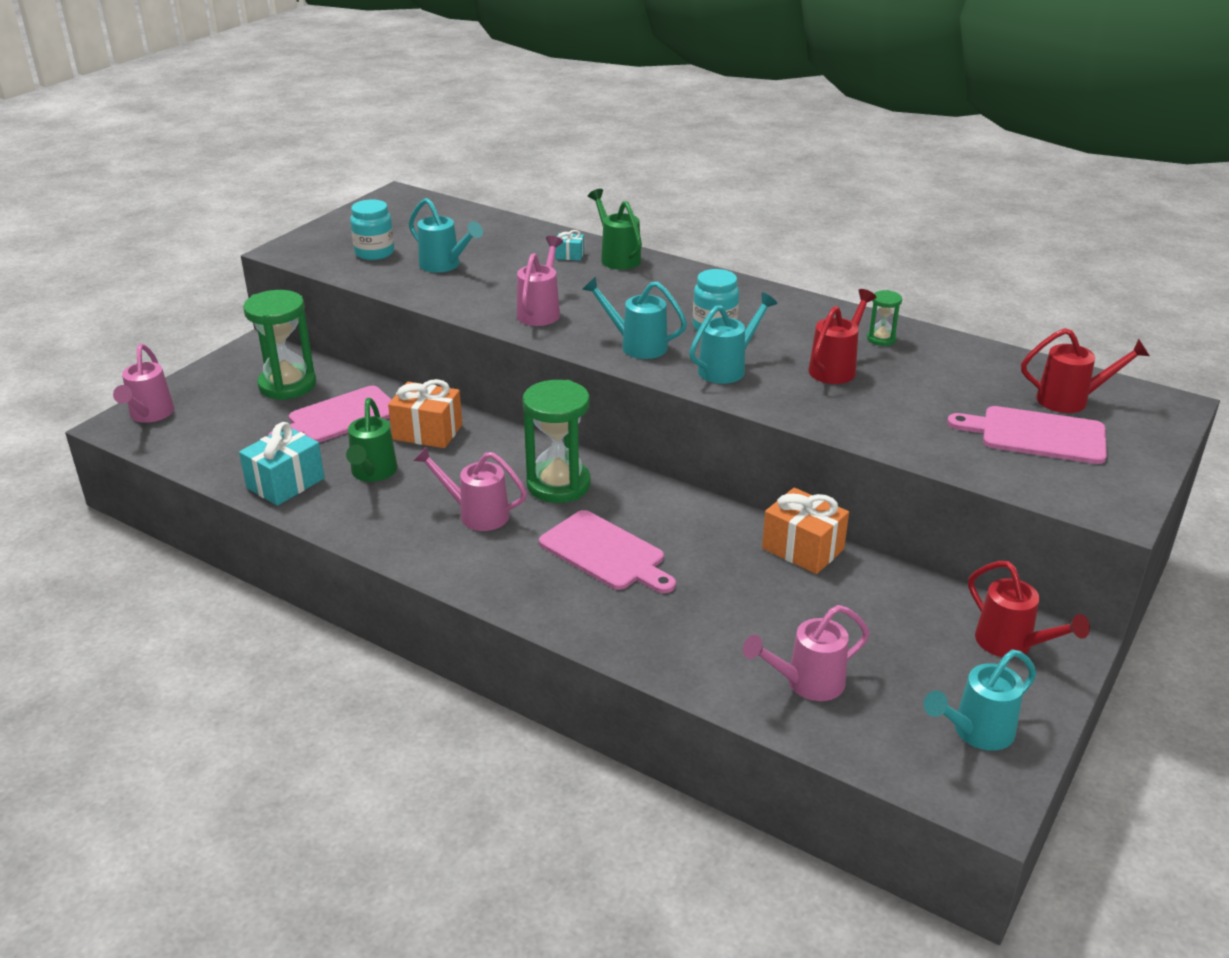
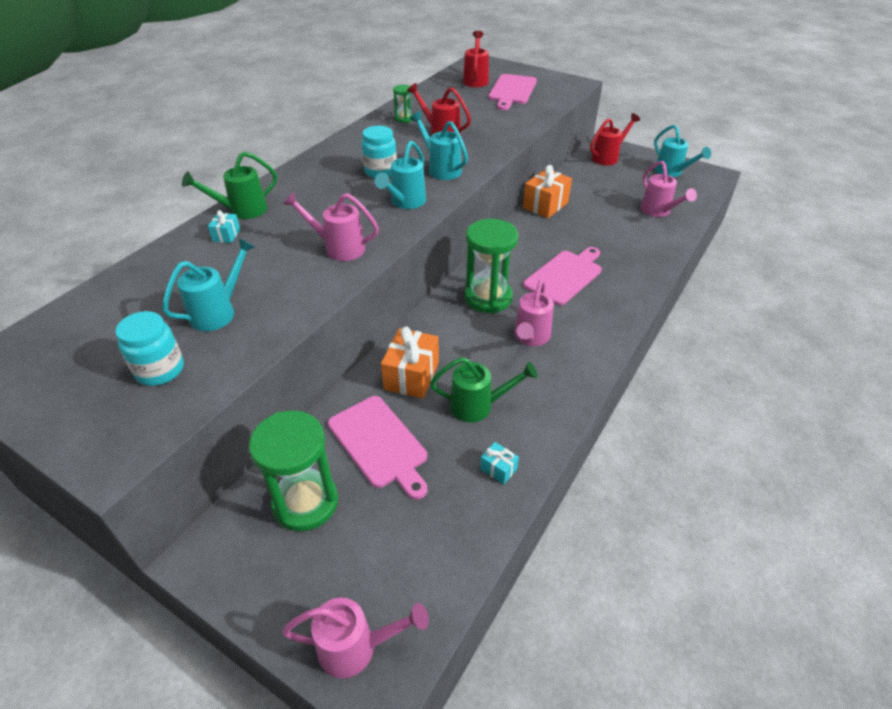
camera: 90 degrees left, 10 degrees up
turquoise gift [239,422,325,506] -> turquoise gift [480,442,519,485], size x0.50

